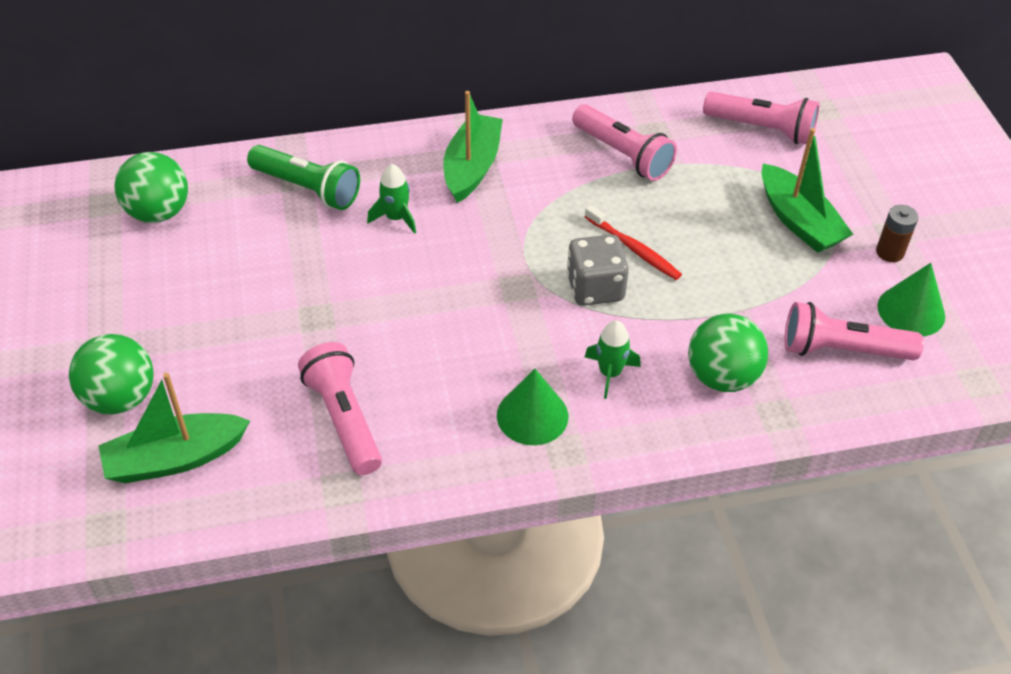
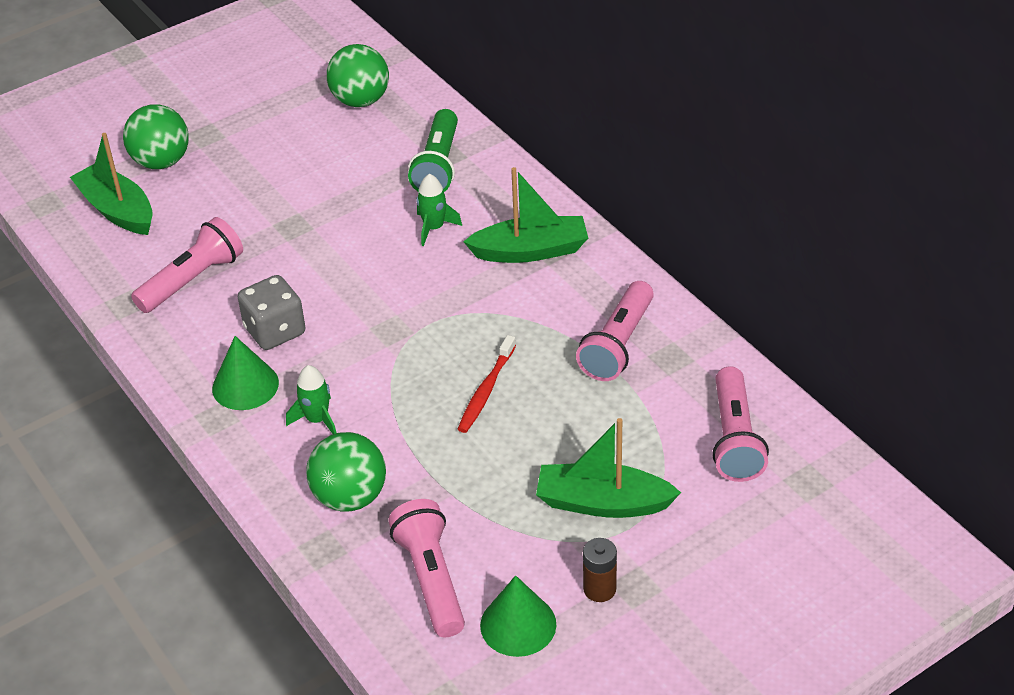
camera: 70 degrees right, 5 degrees down
grey dice [567,235,629,306] -> grey dice moved to [238,275,306,350]
green boat [761,128,853,253] -> green boat turned 60 degrees clockwise [536,418,681,518]

